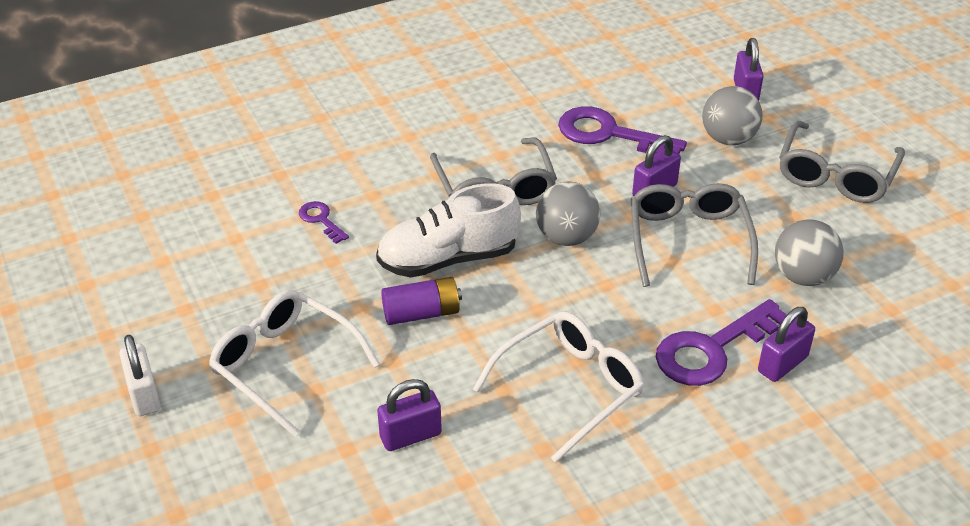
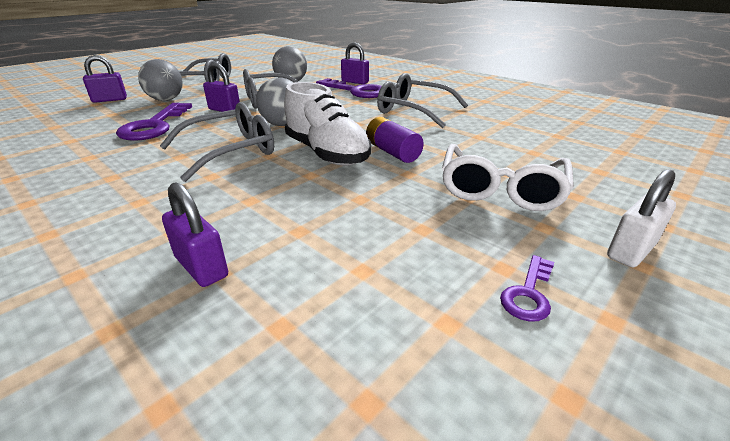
camera: 110 degrees left, 10 degrees down
purple key [299,201,349,244] -> purple key moved to [500,255,554,322]
purple padlock [377,379,442,451] -> purple padlock moved to [162,182,228,287]
white glasses [473,311,644,463] -> grey glasses [377,73,468,128]

